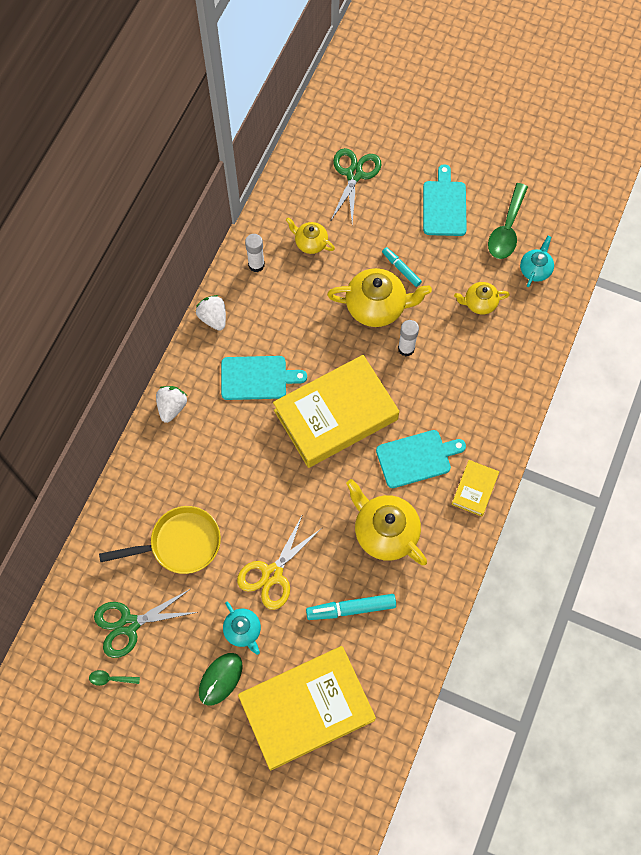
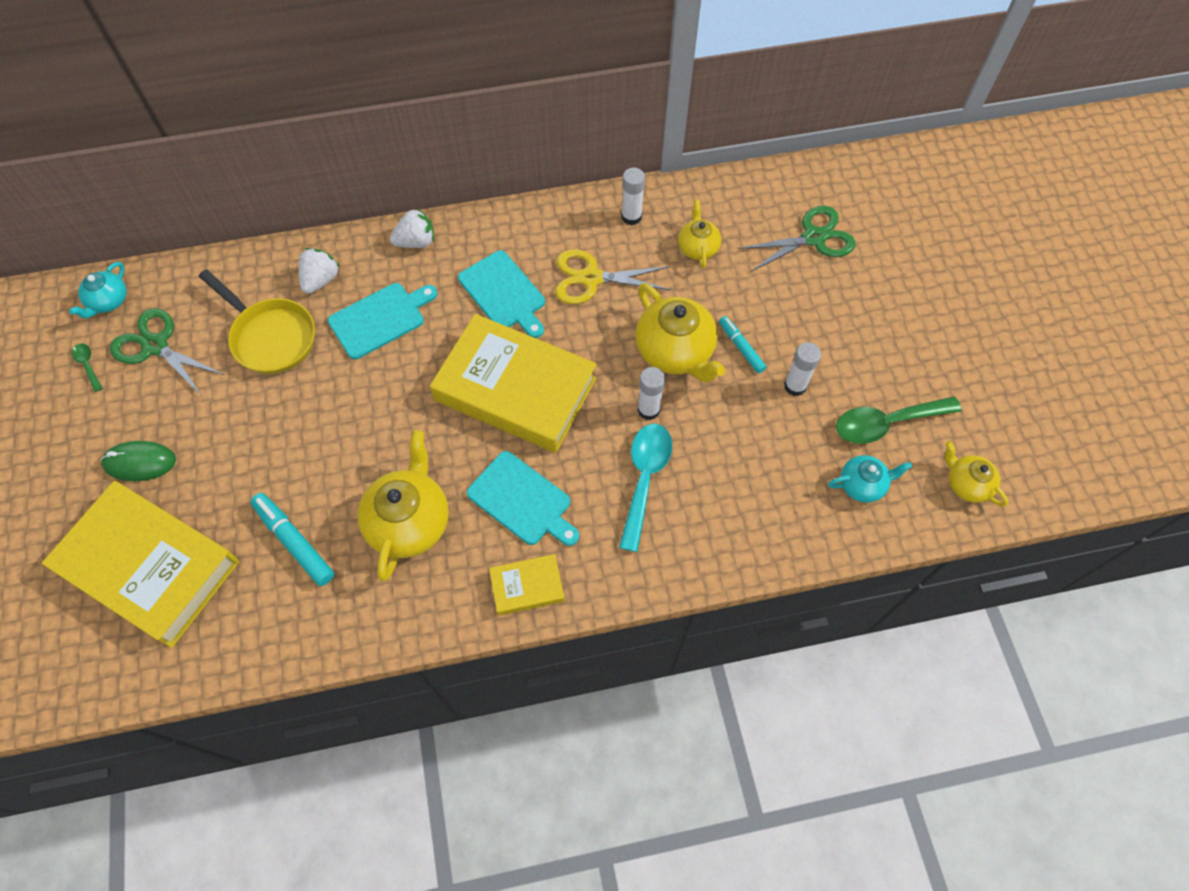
camera: 55 degrees right, 5 degrees down
white strawberry [196,295,226,331] -> white strawberry moved to [299,248,340,294]
turquoise teapot [223,602,261,655] -> turquoise teapot moved to [69,262,127,319]
yellow scissors [237,514,322,610] -> yellow scissors moved to [555,249,671,304]
turquoise marker [382,247,422,287] -> turquoise marker turned 45 degrees counterclockwise [719,316,766,373]
turquoise cutting board [423,164,467,236] -> turquoise cutting board moved to [328,283,438,359]
yellow teapot [454,282,510,315] -> yellow teapot moved to [945,441,1008,507]
none -> turquoise spoon [619,424,672,552]
none -> white glue stick [784,342,821,396]

